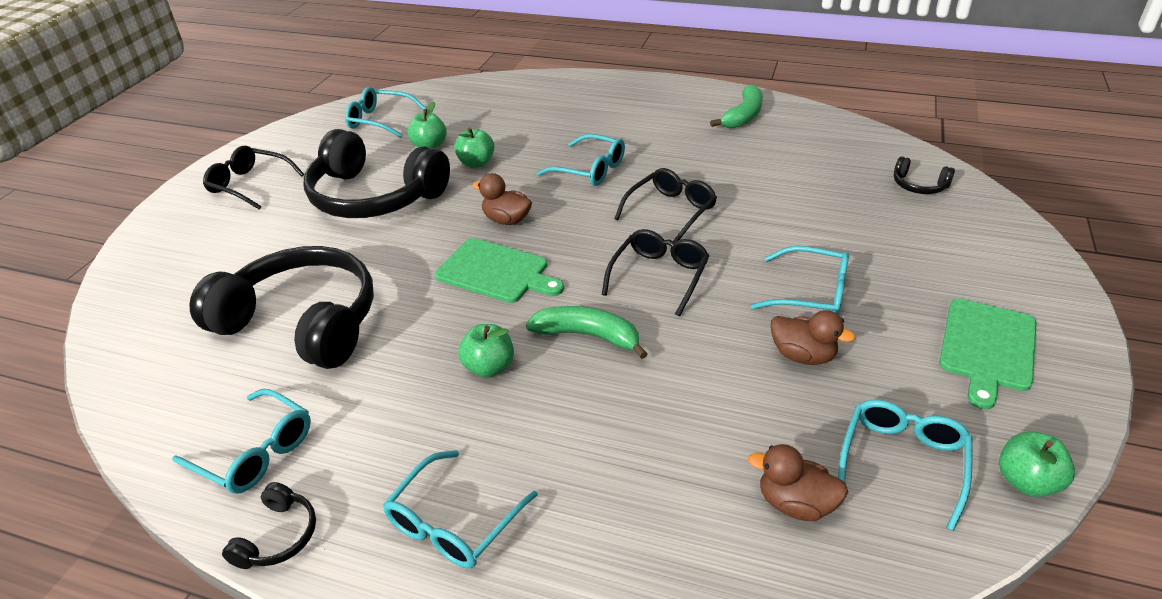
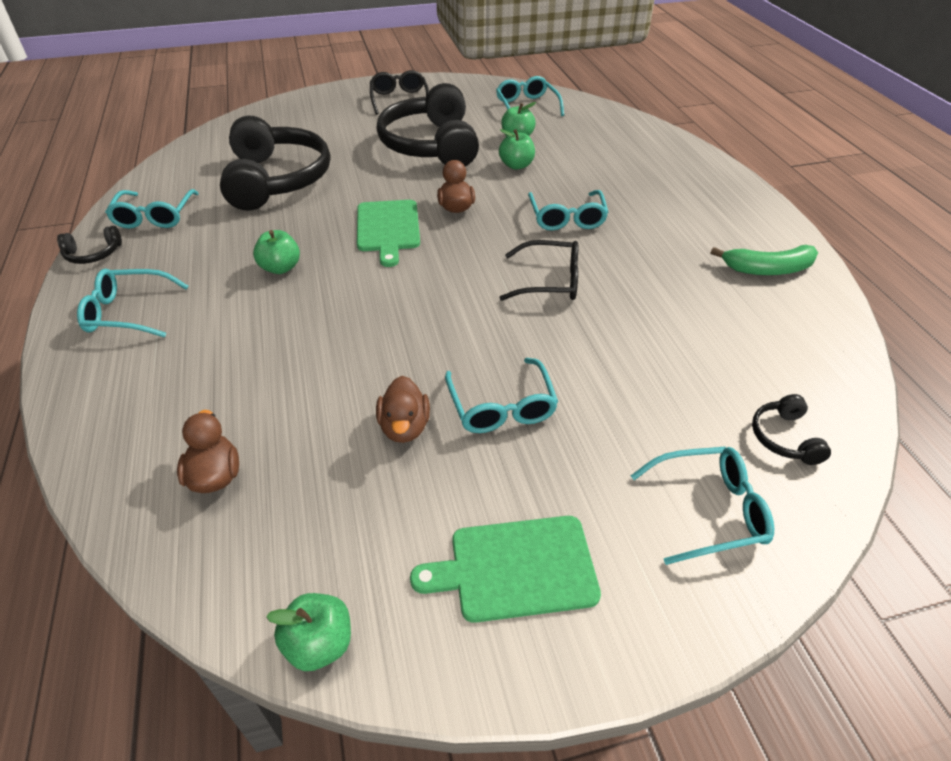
camera: 55 degrees right, 5 degrees up
green banana [526,306,648,359] -> none
black glasses [602,229,709,316] -> none
turquoise glasses [838,400,973,531] -> turquoise glasses moved to [631,447,774,565]

